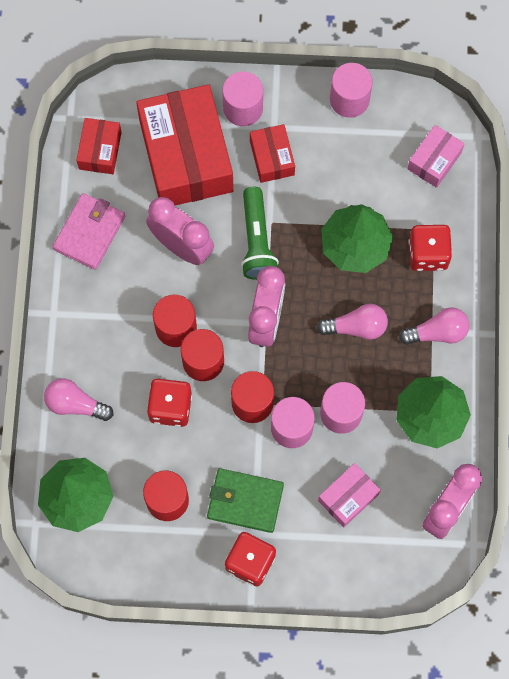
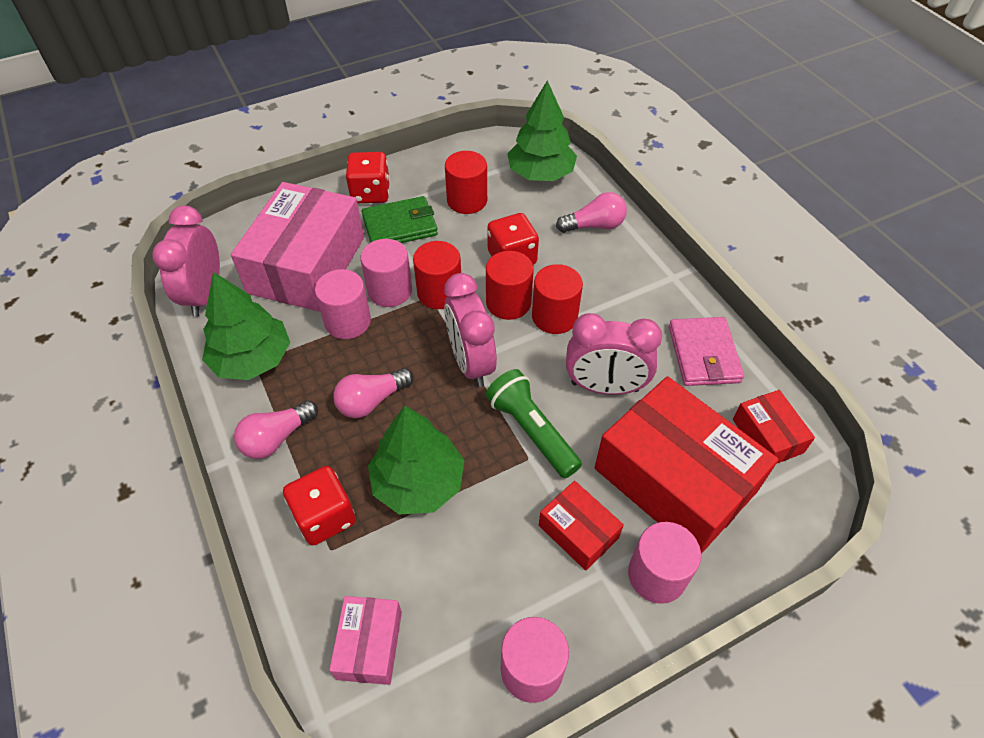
camera: 150 degrees right, 20 degrees down
pink box [318,463,381,527] -> pink box [231,182,364,312], size x2.09

